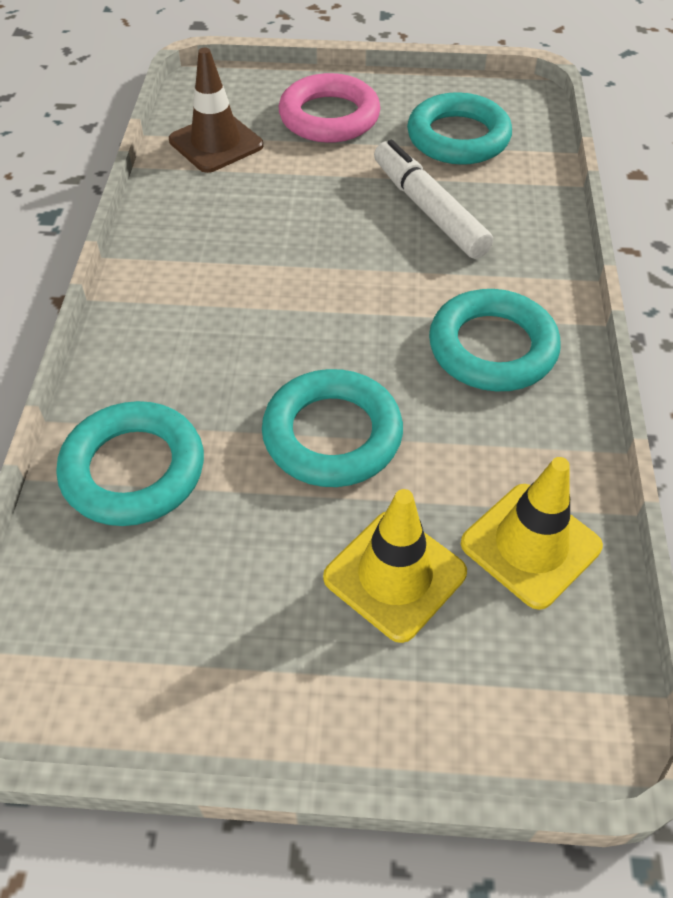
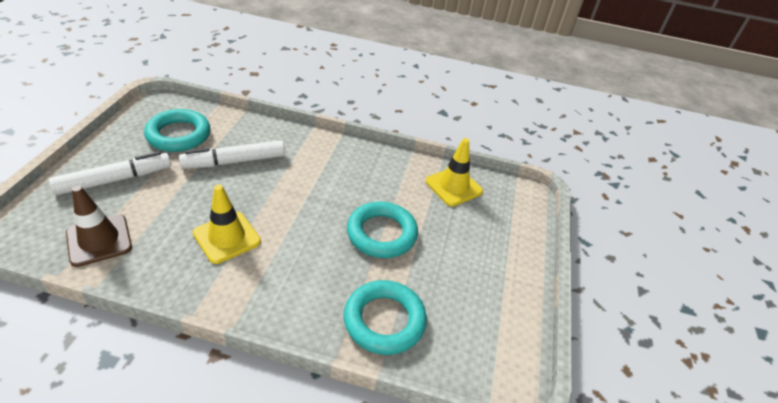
camera: 85 degrees left, 10 degrees down
pink ring [279,73,380,143] -> white marker [49,151,171,196]
yellow traffic cone [323,489,467,643] -> yellow traffic cone moved to [193,184,261,264]
turquoise ring [429,289,560,391] -> none

